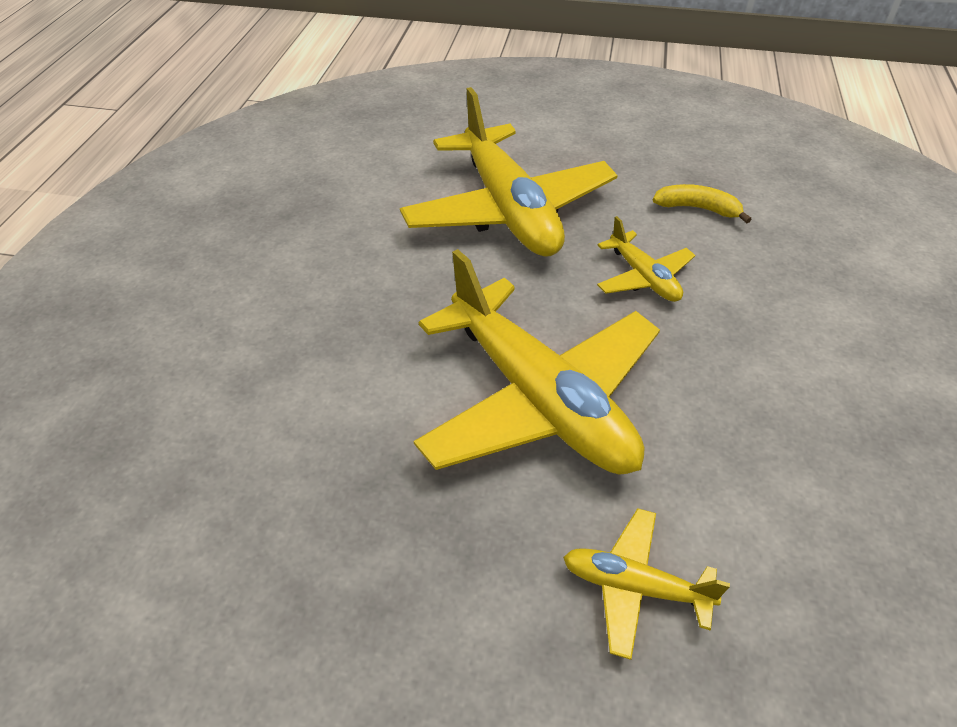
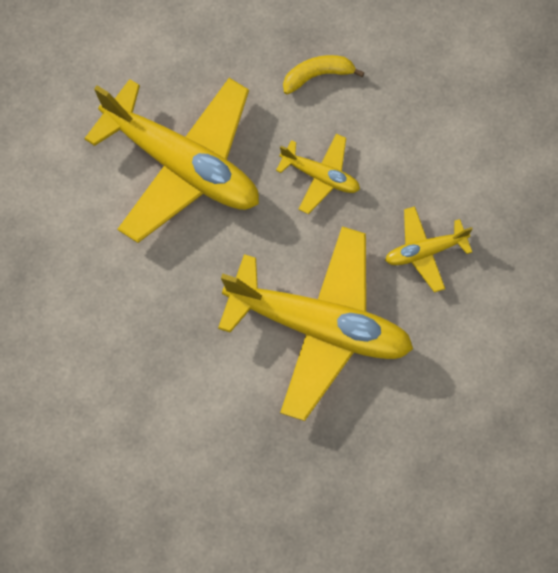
camera: 35 degrees left, 25 degrees up
yellow plane [563,508,730,660] -> yellow plane moved to [385,206,473,293]

